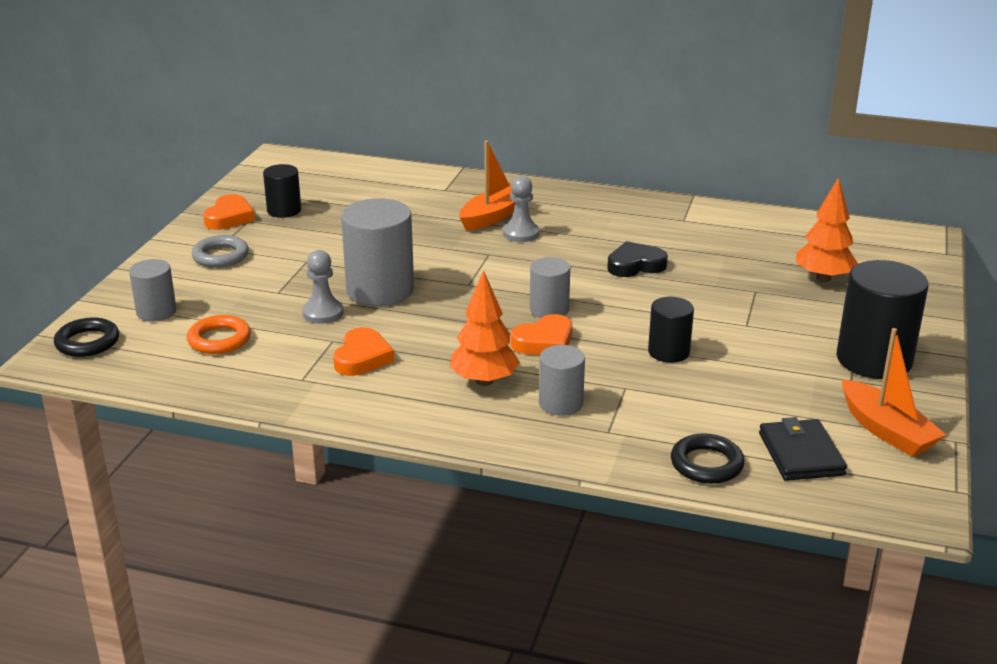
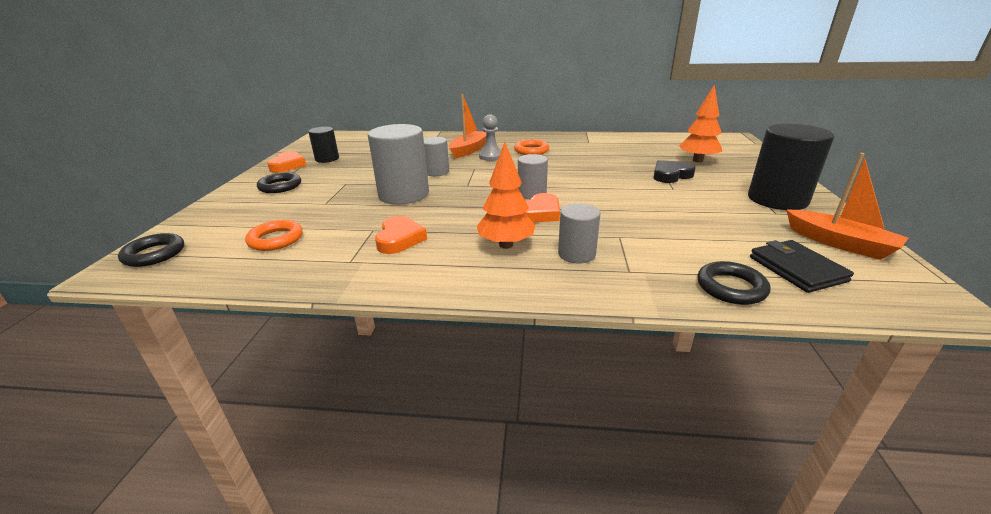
camera: 10 degrees left, 0 degrees up
grey cylinder [129,259,177,322] -> grey cylinder moved to [424,137,449,176]
grey ring [192,235,249,268] -> black ring [257,172,301,193]
grey pawn [302,250,343,324] -> none
black heart [607,241,668,277] -> black heart moved to [653,160,696,183]
black cylinder [648,297,694,363] -> none
none -> orange ring [514,139,549,155]

